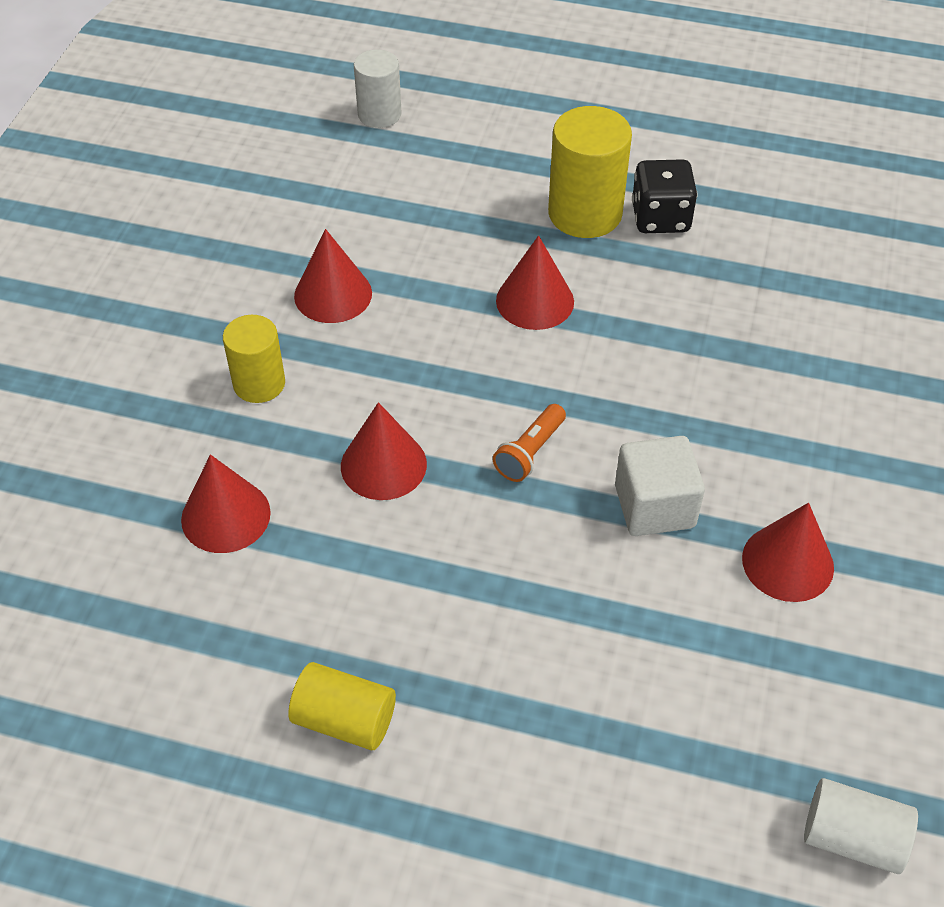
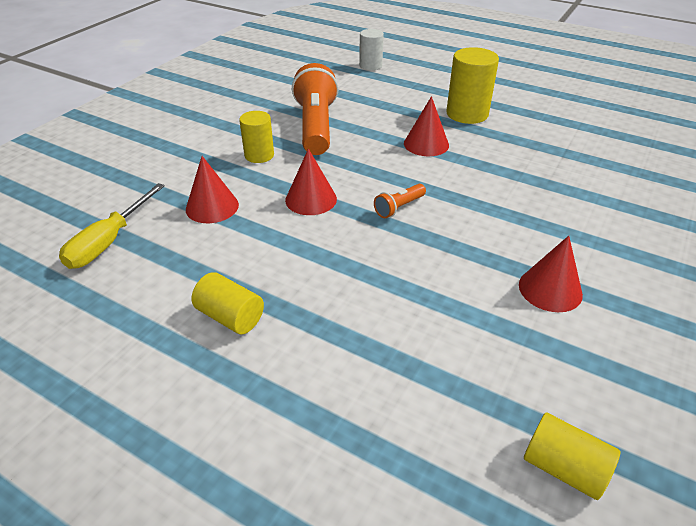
camera: 15 degrees right, 10 degrees down
red cone [294,229,372,323] -> orange flashlight [292,63,339,155]
white cube [615,436,705,536] -> none
black dice [632,159,698,233] -> none
white cylinder [804,778,918,874] -> yellow cylinder [524,412,620,500]
none -> yellow screwdriver [59,183,165,269]

